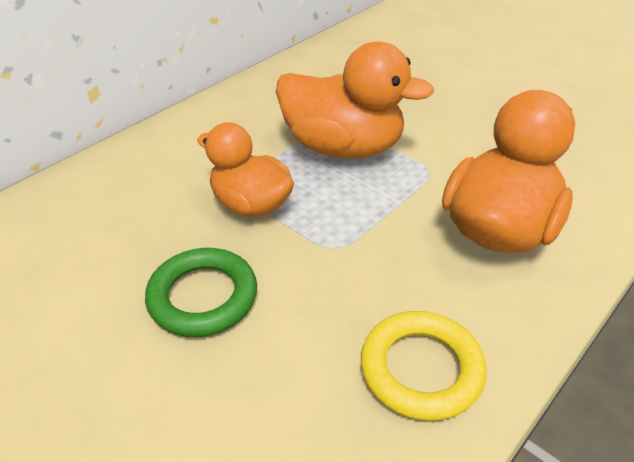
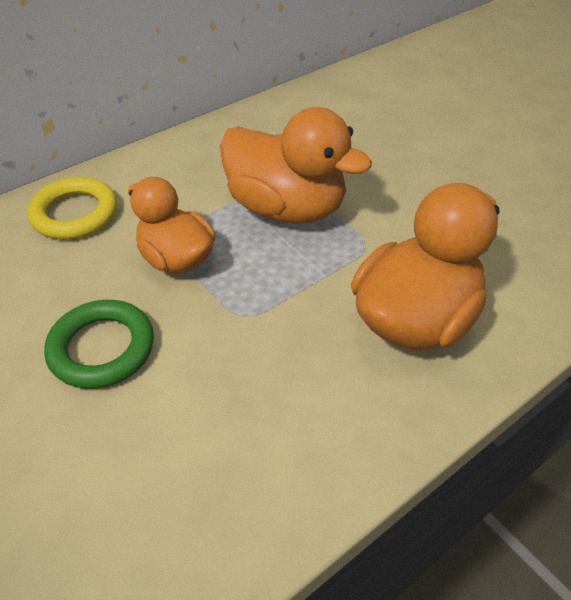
camera: 10 degrees right, 5 degrees up
yellow ring [361,311,486,421] -> yellow ring moved to [27,177,117,239]

